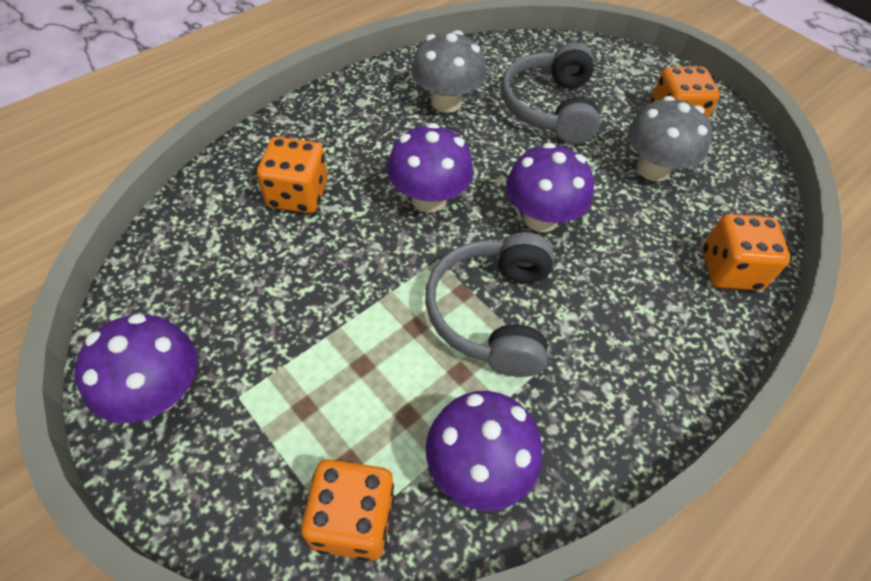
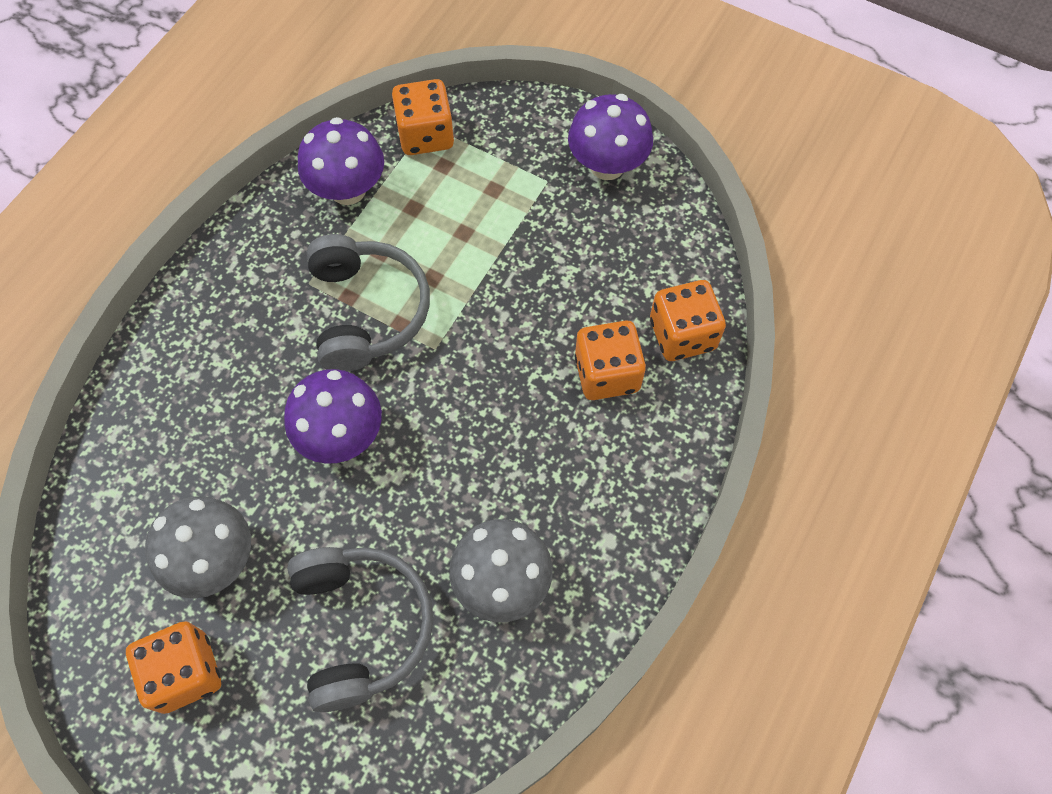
camera: 165 degrees right, 10 degrees up
purple mushroom [387,123,473,213] -> none
orange dice [702,214,790,291] -> orange dice moved to [650,280,726,361]

